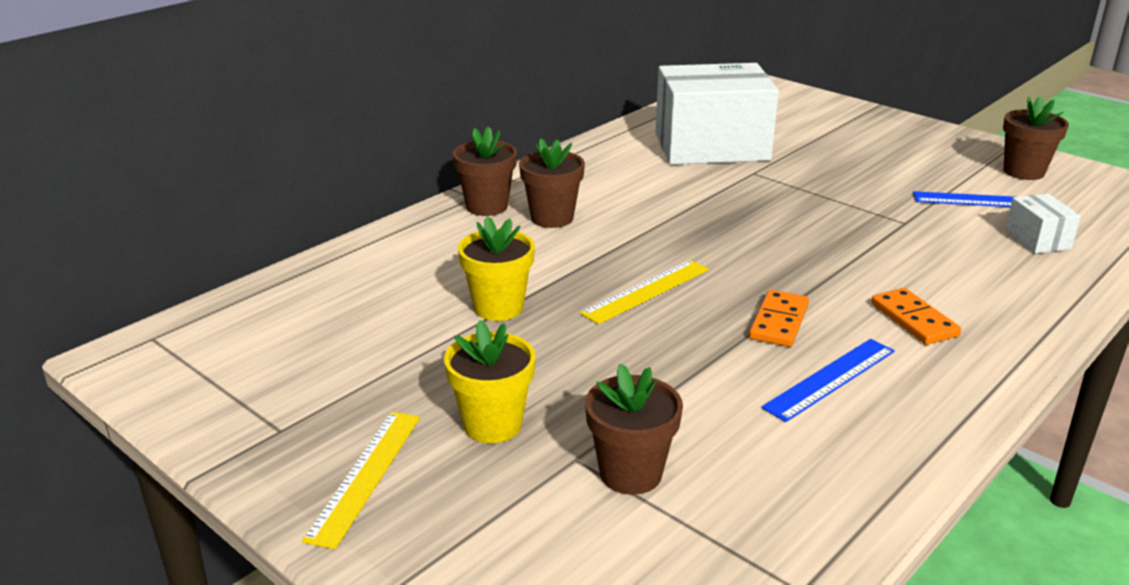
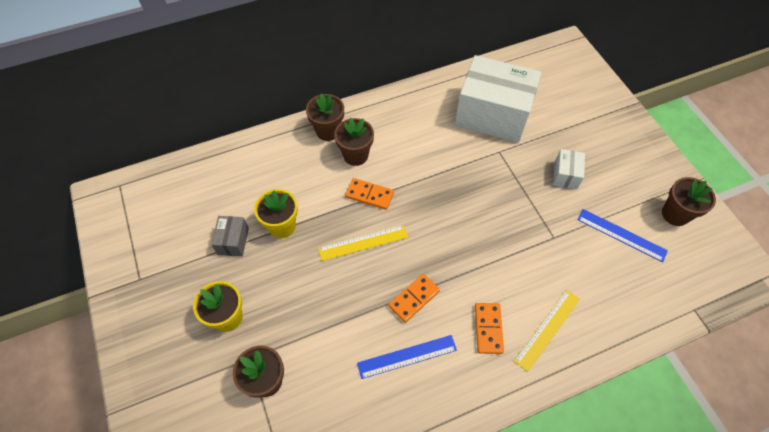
camera: 25 degrees right, 30 degrees up
yellow ruler [302,411,420,549] -> yellow ruler moved to [514,290,580,372]
white box [1005,194,1081,253] -> white box moved to [553,149,585,189]
none -> grey box [211,216,249,256]
none -> orange domino [345,178,394,210]

